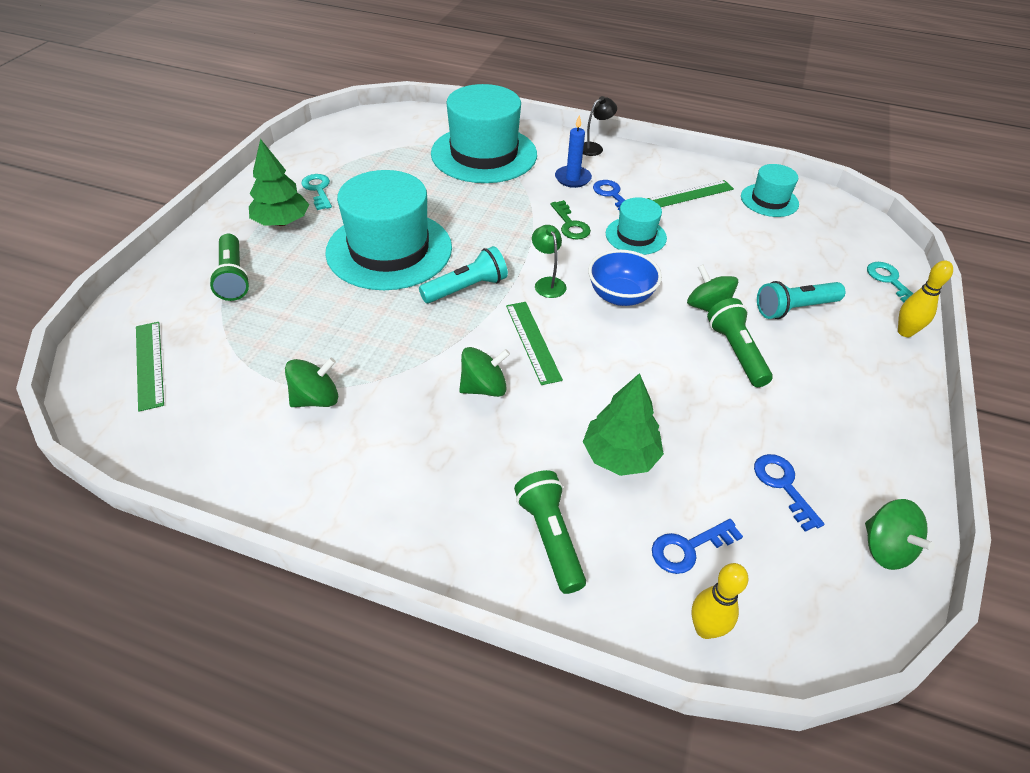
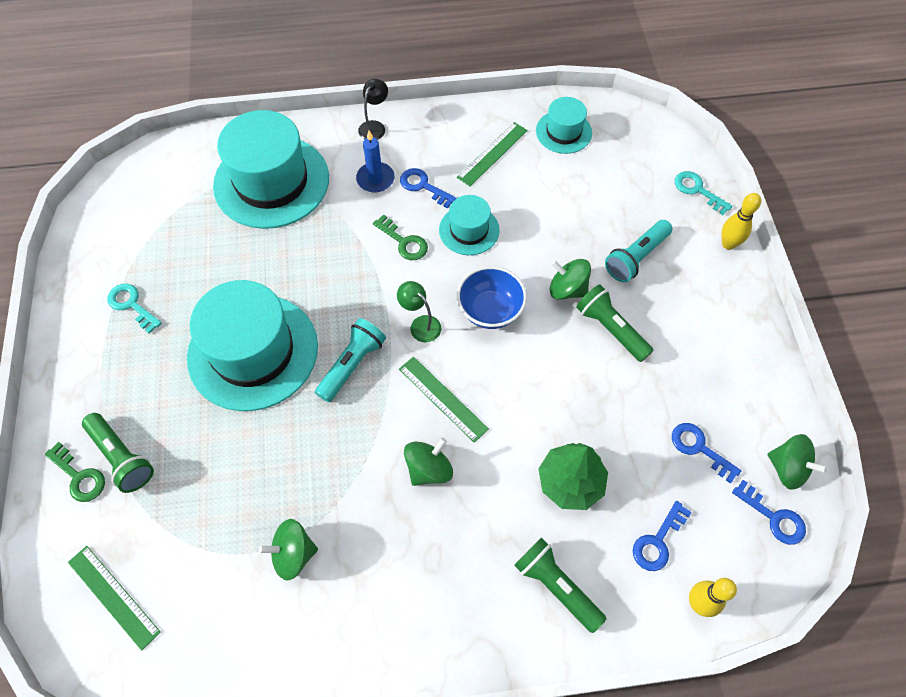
camera: 25 degrees left, 15 degrees up
green tree [249,139,309,226] -> none
green spinning top [285,357,338,407] -> green spinning top turned 135 degrees counterclockwise [259,519,318,581]
none -> green key [44,442,105,502]
none -> blue key [732,480,806,545]

